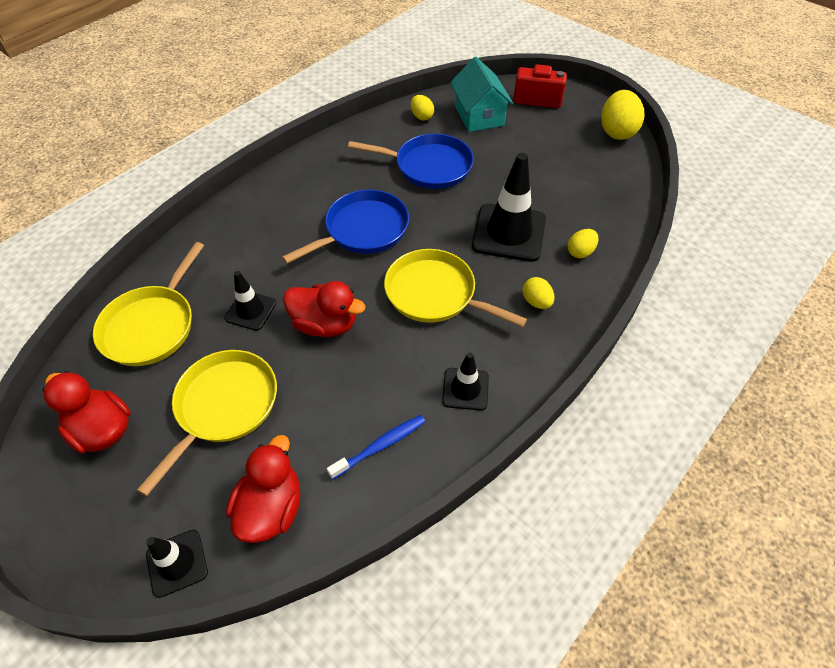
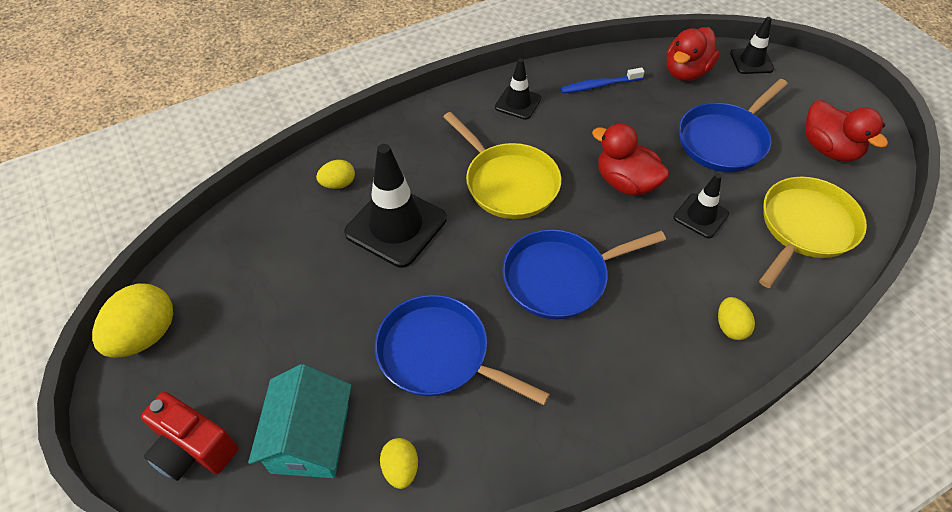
camera: 160 degrees left, 0 degrees up
yellow pan [137,350,277,496] -> blue pan [679,79,788,172]
yellow egg [522,277,555,309] -> yellow egg moved to [718,297,755,340]

